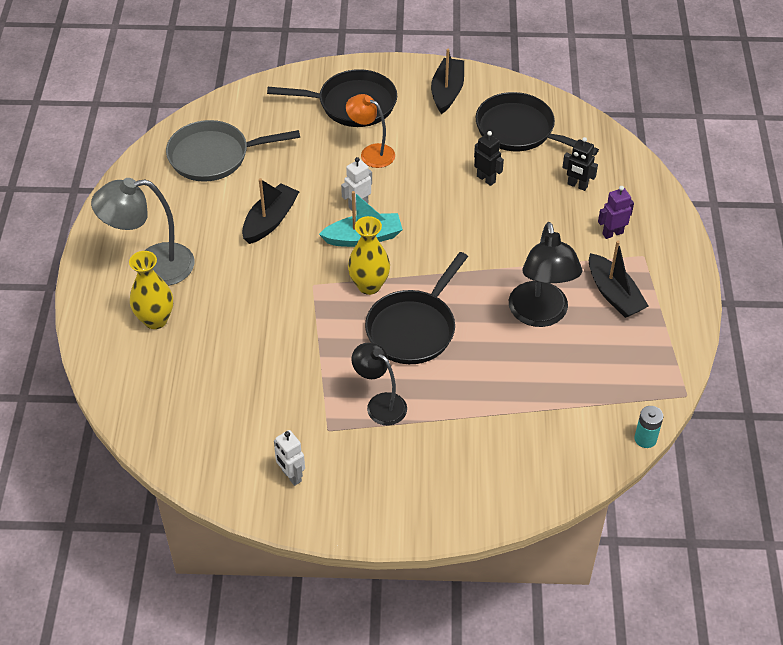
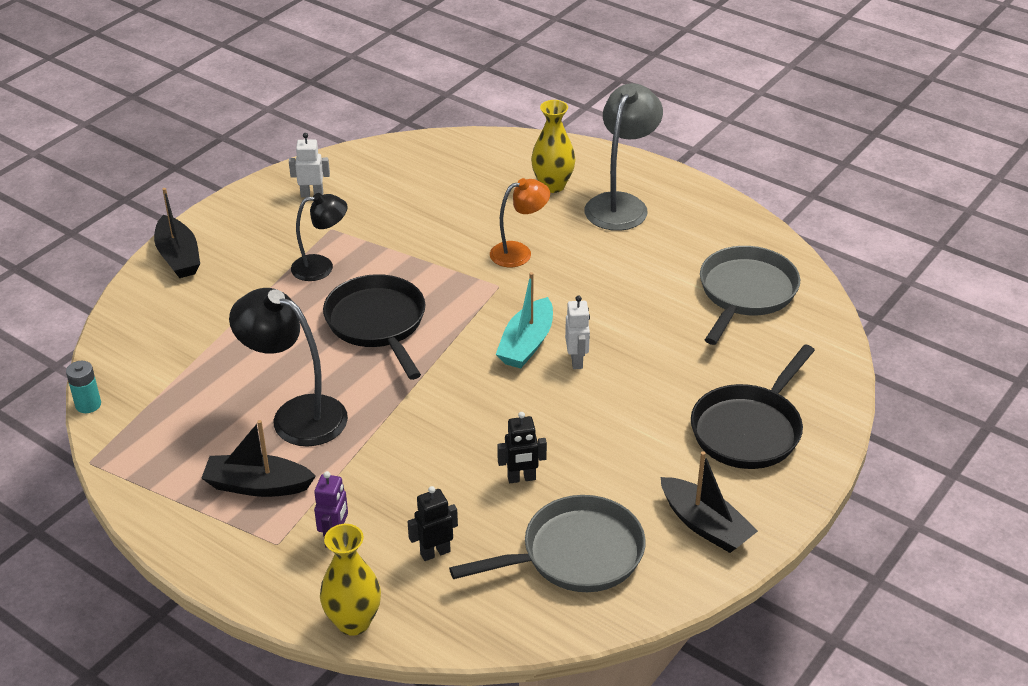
camera: 125 degrees right, 10 degrees down
black boat [242,178,299,244] -> black boat moved to [154,188,200,278]
orange lamp [346,94,395,168] -> orange lamp moved to [490,178,550,267]
yellow vase [348,216,390,295] -> yellow vase moved to [320,524,381,636]
black pan [476,92,599,156] -> grey pan [449,495,646,592]

